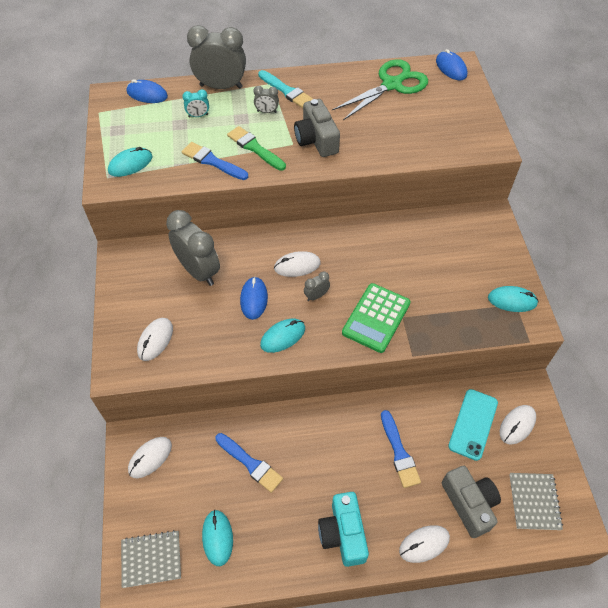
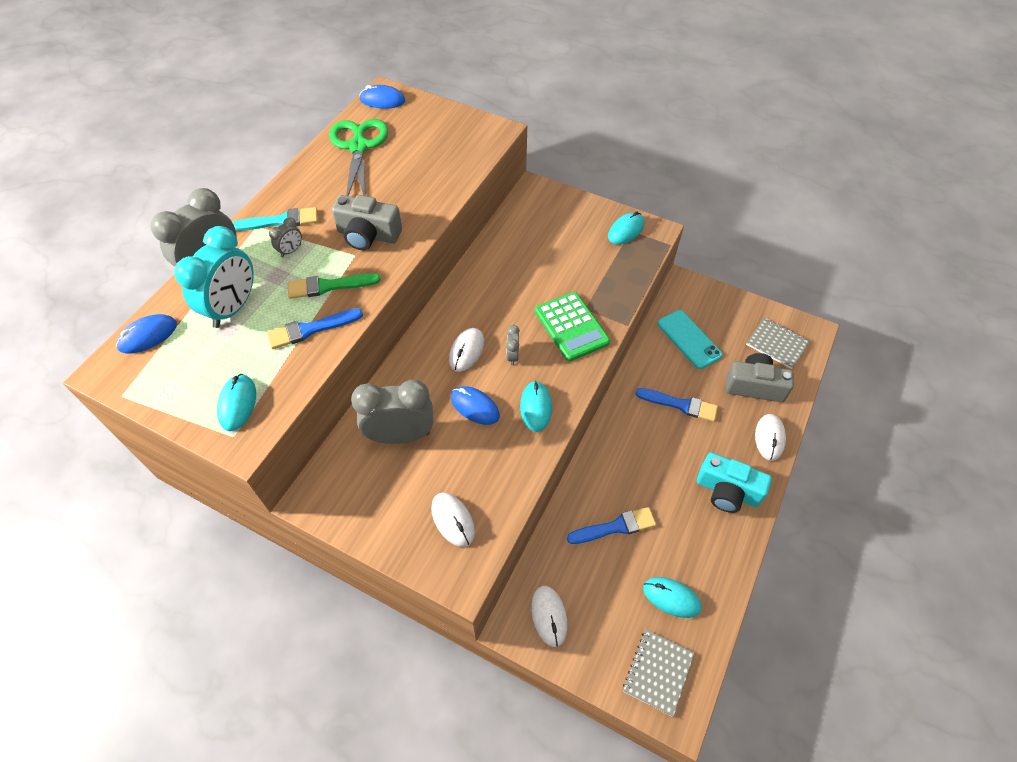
camera: 55 degrees left, 0 degrees up
turquoise clock [182,89,209,118] -> turquoise clock [174,226,254,328], size x2.25
white mouse [500,405,536,445] -> none

